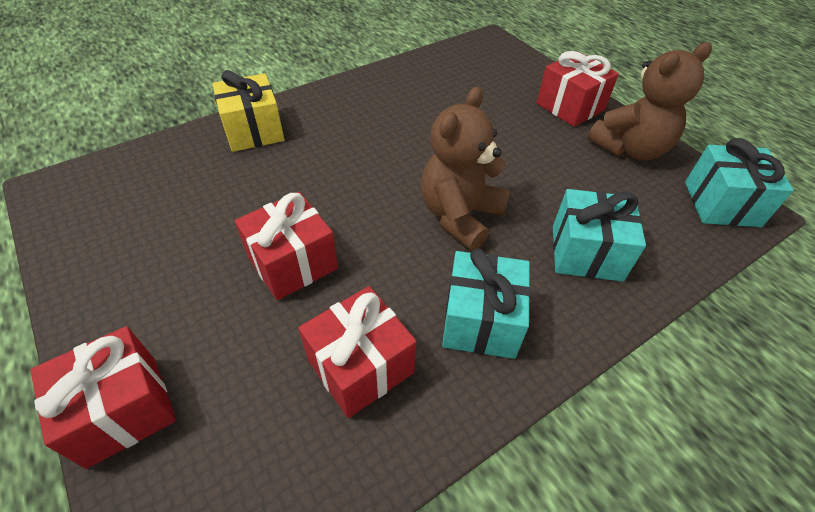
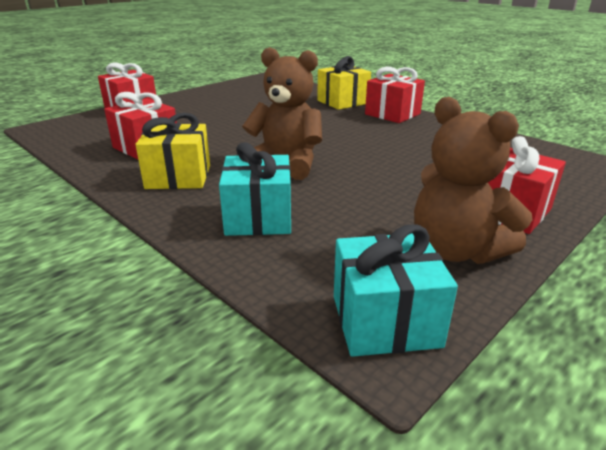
camera: 80 degrees right, 20 degrees down
red gift [235,192,338,300] -> red gift moved to [365,67,425,123]
turquoise gift [442,249,531,359] -> yellow gift [136,113,210,189]

